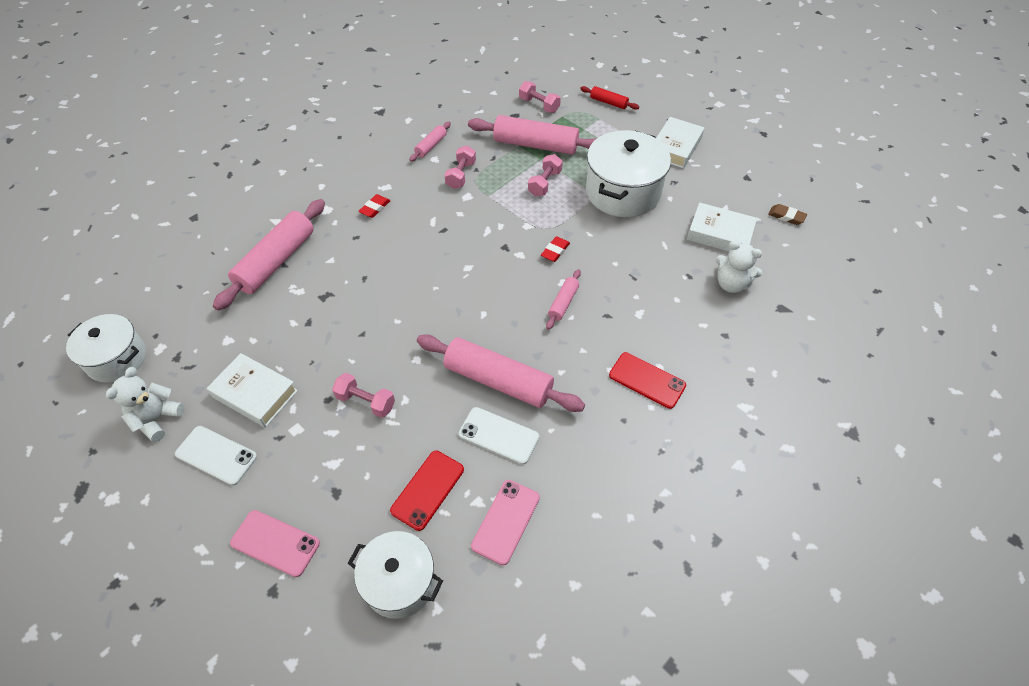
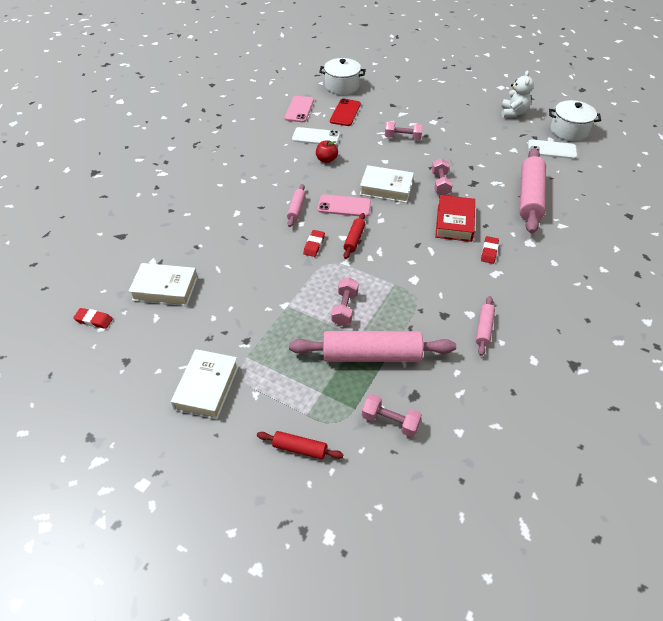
camera: 165 degrees right, 5 degrees down
white phone [175,426,257,486] -> white phone moved to [528,139,577,159]
white book [207,353,298,428] -> white book moved to [359,165,414,203]
pink phone [230,510,320,577] -> pink phone moved to [317,194,371,217]
pink rolling pin [417,334,585,412] -> red apple [316,140,338,163]
pink dumbbell [444,145,476,189] -> pink dumbbell moved to [432,158,453,195]
white pot [586,130,671,217] -> none
red phone [609,352,686,409] -> none
white teddy bear [716,241,762,293] -> none
brown eraser [768,204,807,225] -> red eraser [73,308,113,329]
none -> red rolling pin [344,213,365,259]
none -> red book [435,195,475,242]

